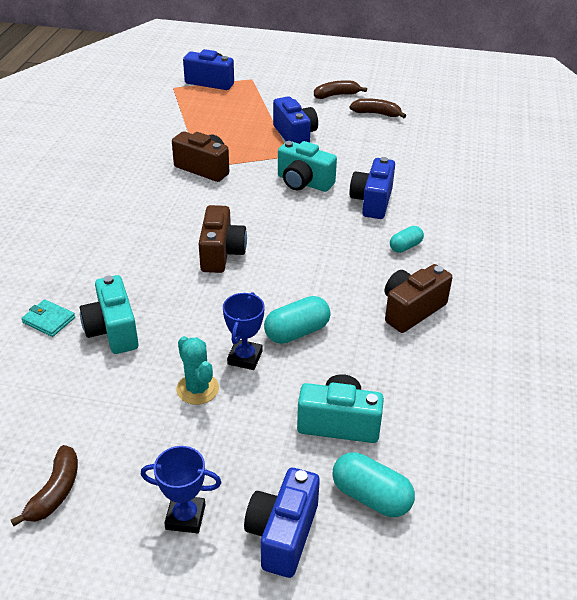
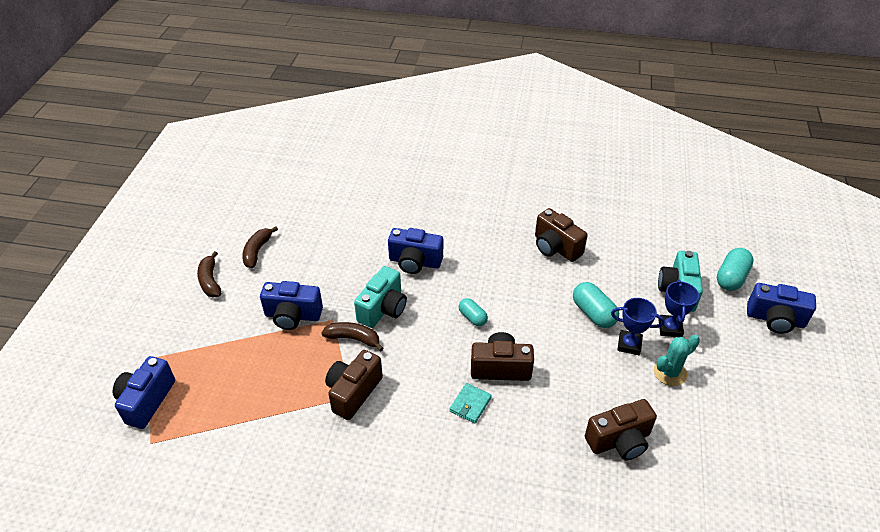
camera: 90 degrees left, 5 degrees up
brown banana [11,445,78,526] -> brown banana moved to [321,322,384,352]
turquoise wallet [21,299,75,337] -> turquoise wallet moved to [450,383,492,424]
turquoise camera [80,275,139,354] -> brown camera [585,399,657,460]
blue trophy [140,446,221,533] -> blue trophy moved to [658,280,699,337]
blue camera [273,96,318,144] -> blue camera turned 150 degrees counterclockwise [260,281,323,330]
turquoise capsule [390,226,424,253] -> turquoise capsule moved to [459,298,488,326]

